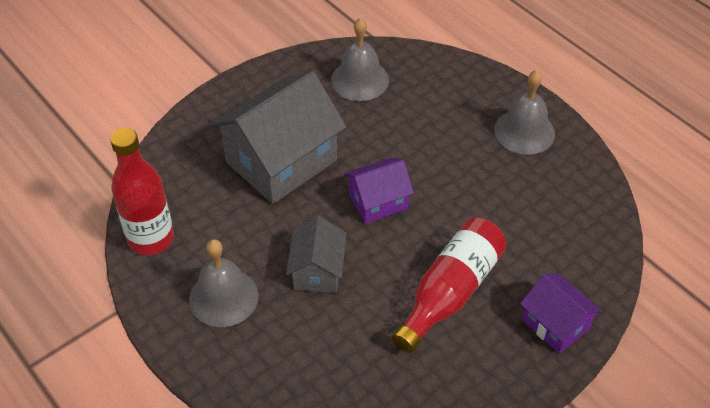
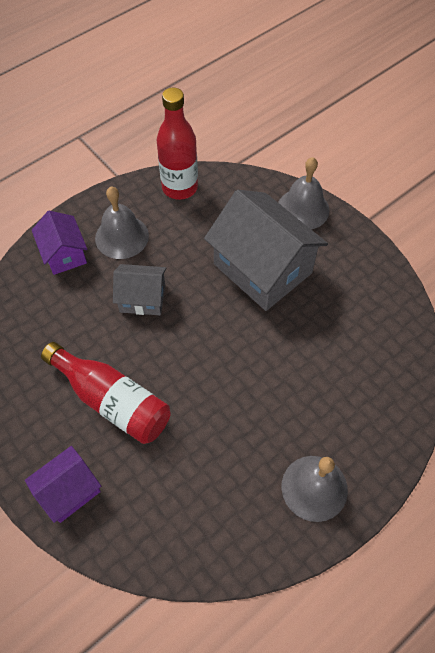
camera: 90 degrees right, 10 degrees up
grey bell [331,18,389,101] -> grey bell moved to [278,157,330,230]
purple house [344,157,414,224] -> purple house moved to [32,211,87,275]

